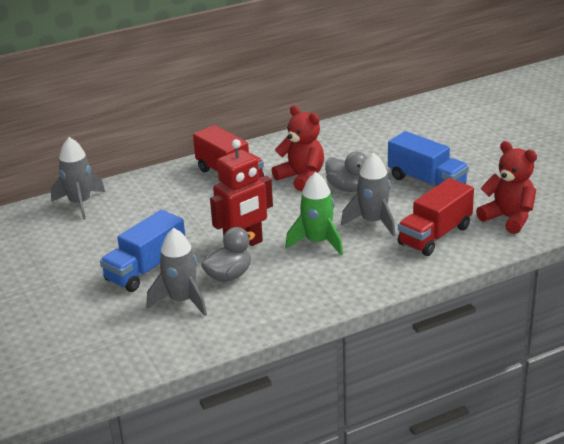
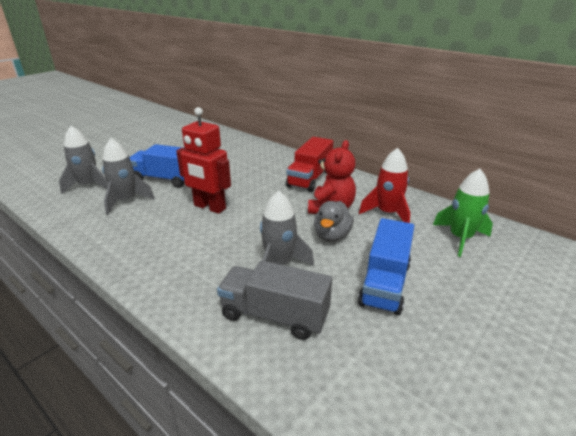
camera: 65 degrees right, 0 degrees up
grey rocket [51,137,105,219] -> grey rocket moved to [59,126,108,194]
grey duck [201,227,255,282] -> none
green rocket [285,172,343,255] -> green rocket moved to [433,169,493,257]
red truck [398,178,474,256] -> grey truck [217,260,332,340]
red teddy bear [476,141,537,234] -> none
none -> red rocket [359,148,410,223]

